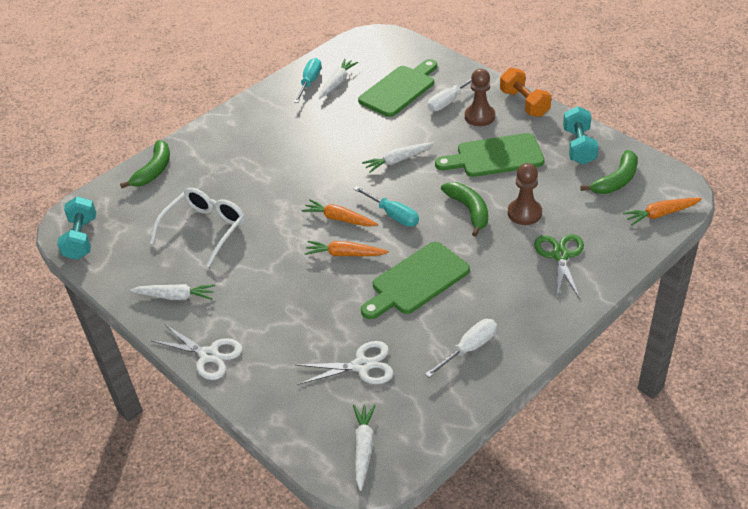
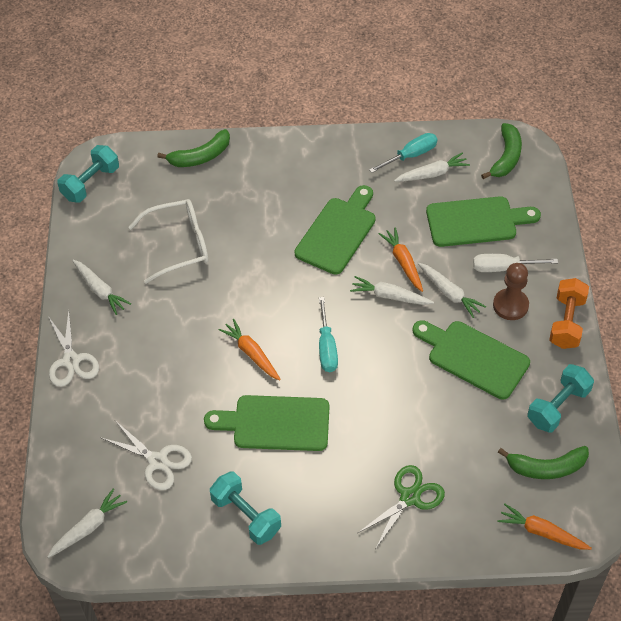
camera: 40 degrees right, 10 degrees up
orange carrot [301,199,378,226] -> orange carrot moved to [379,227,423,292]
white screwdriver [425,319,497,378] -> turquoise dumbbell [210,472,281,545]
green banana [441,182,488,237] -> green banana moved to [481,123,522,179]
brown pawn [508,163,542,225] -> none
none -> green cutting board [295,185,376,275]
none -> white carrot [418,263,486,318]

